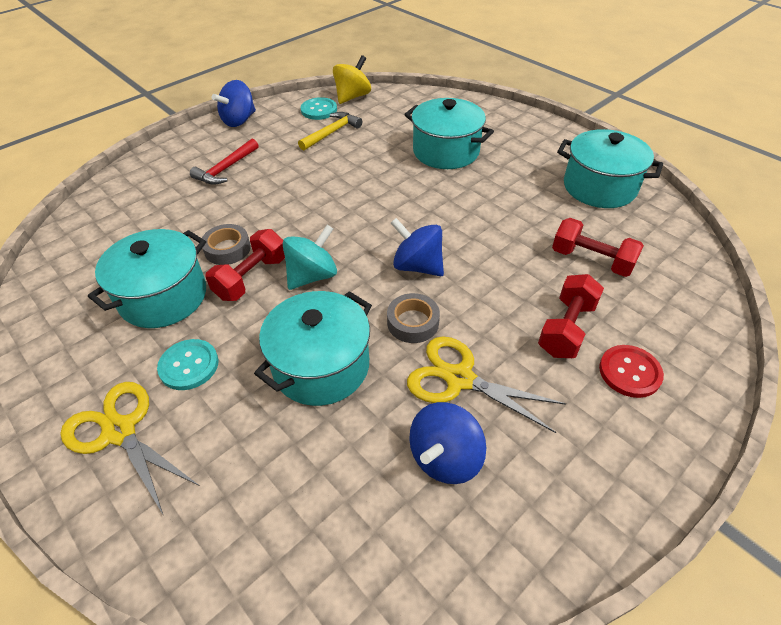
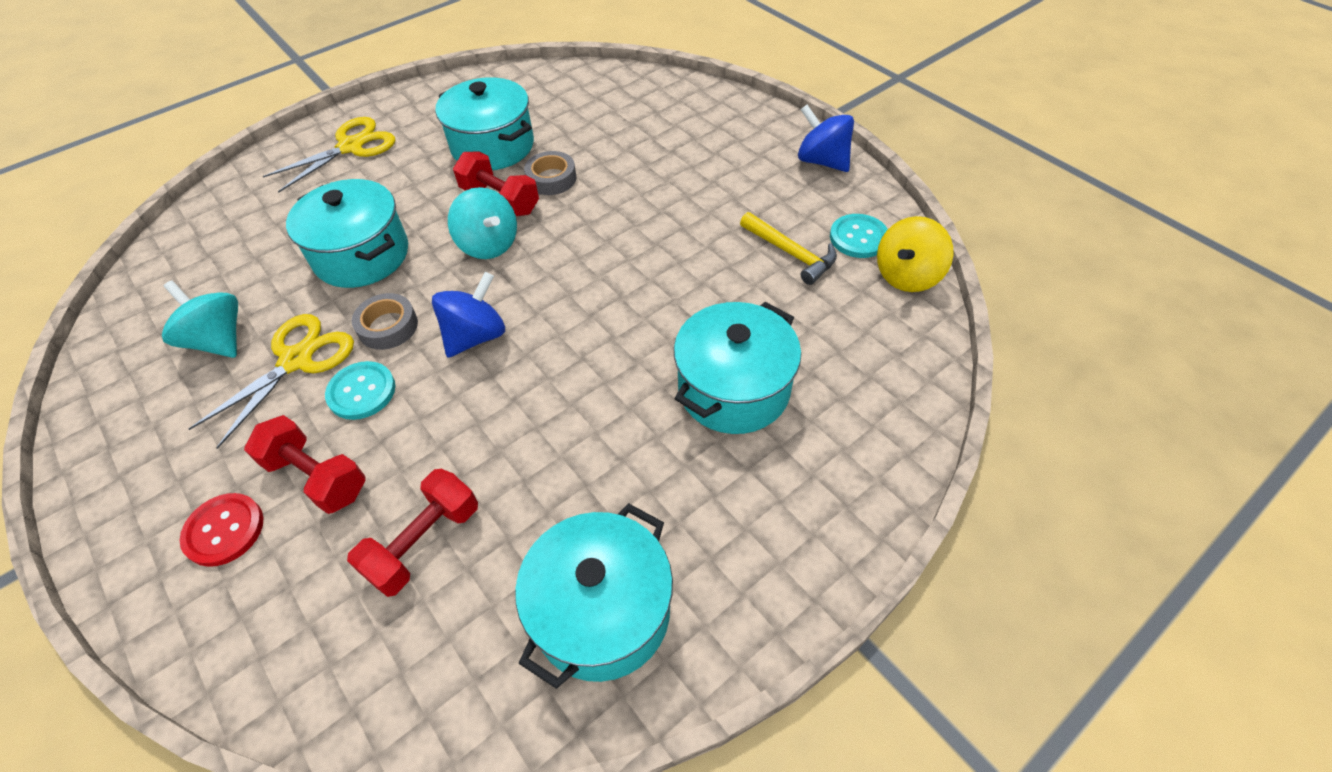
camera: 95 degrees right, 5 degrees up
turquoise button [157,339,218,390] -> turquoise button moved to [325,361,395,420]
red hammer [190,139,259,185] -> none
yellow spinning top [333,55,371,104] -> yellow spinning top turned 90 degrees clockwise [877,216,954,292]
blue spinning top [409,402,486,484] -> turquoise spinning top [162,280,238,358]

